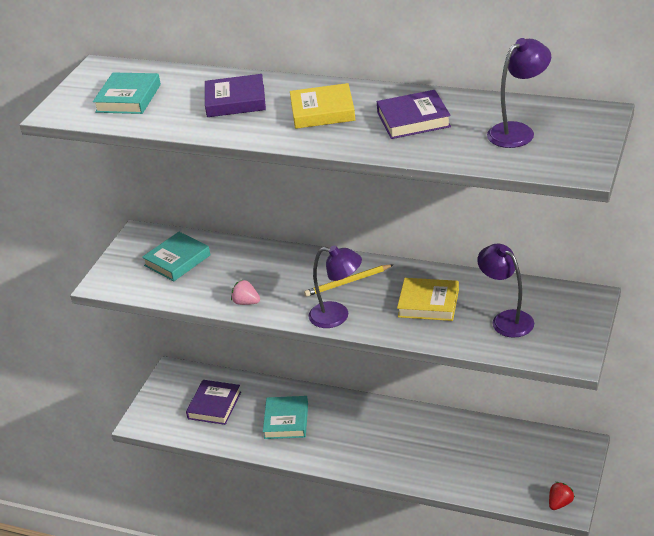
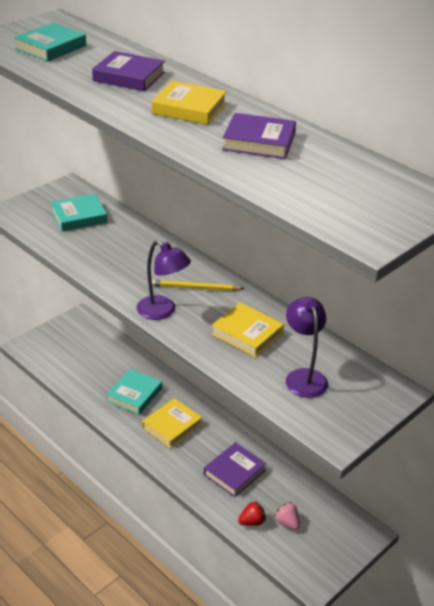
camera: 20 degrees right, 0 degrees up
purple book [186,380,241,425] -> purple book moved to [204,442,267,497]
pink strawberry [231,280,260,305] -> pink strawberry moved to [274,502,300,530]
purple lamp [487,38,551,148] -> none
red strawberry [549,482,575,510] -> red strawberry moved to [238,501,266,526]
none -> yellow book [142,398,202,448]

